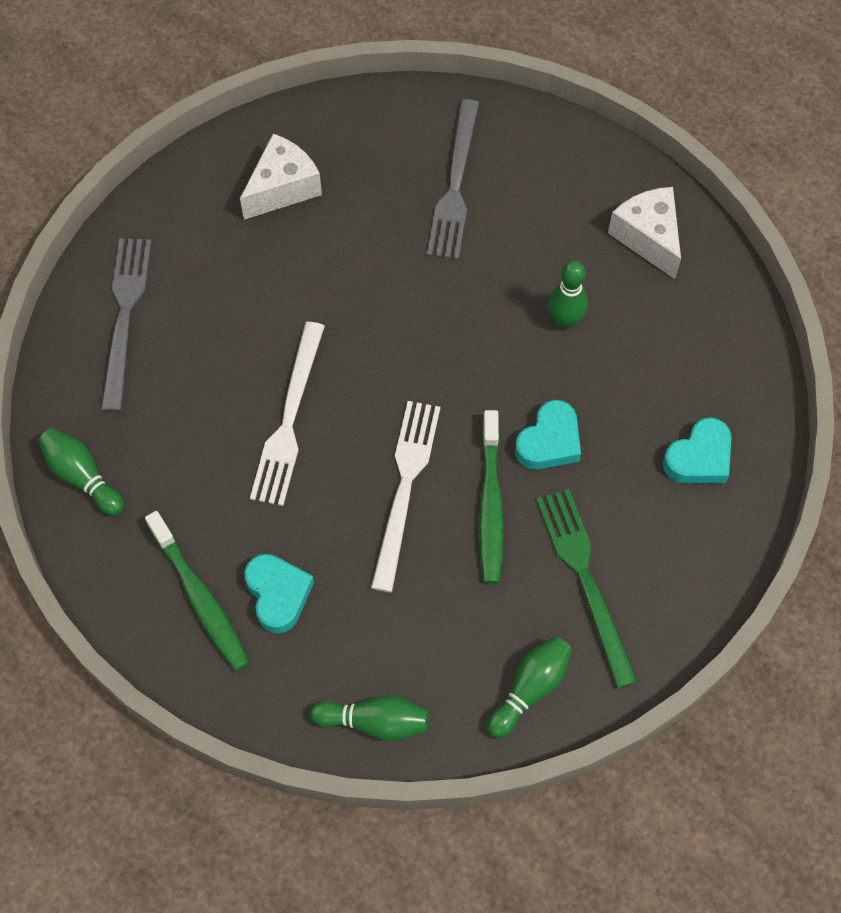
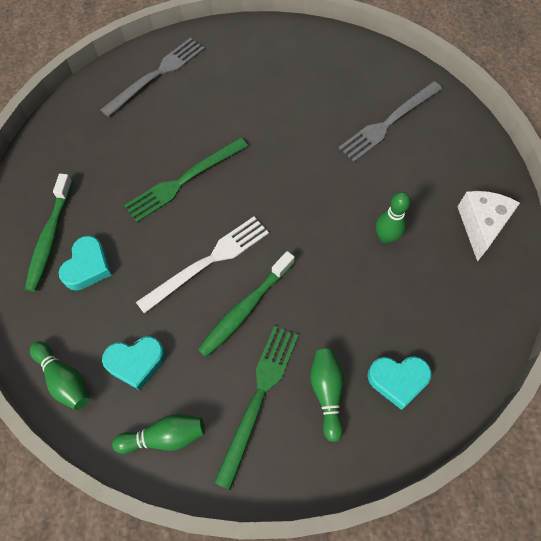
camera: 40 degrees right, 0 degrees up
green bowling pin [38,428,124,516] -> green bowling pin moved to [310,349,344,442]
white cheese [240,133,322,220] -> none
white fork [250,322,325,506] -> green fork [124,137,248,222]
turquoise heart [515,400,581,470] -> turquoise heart moved to [102,336,165,390]

